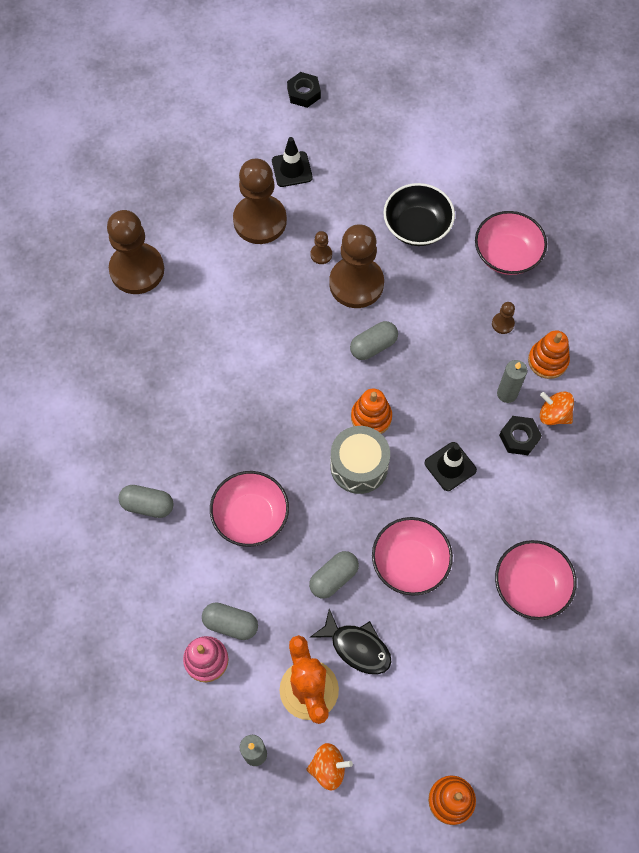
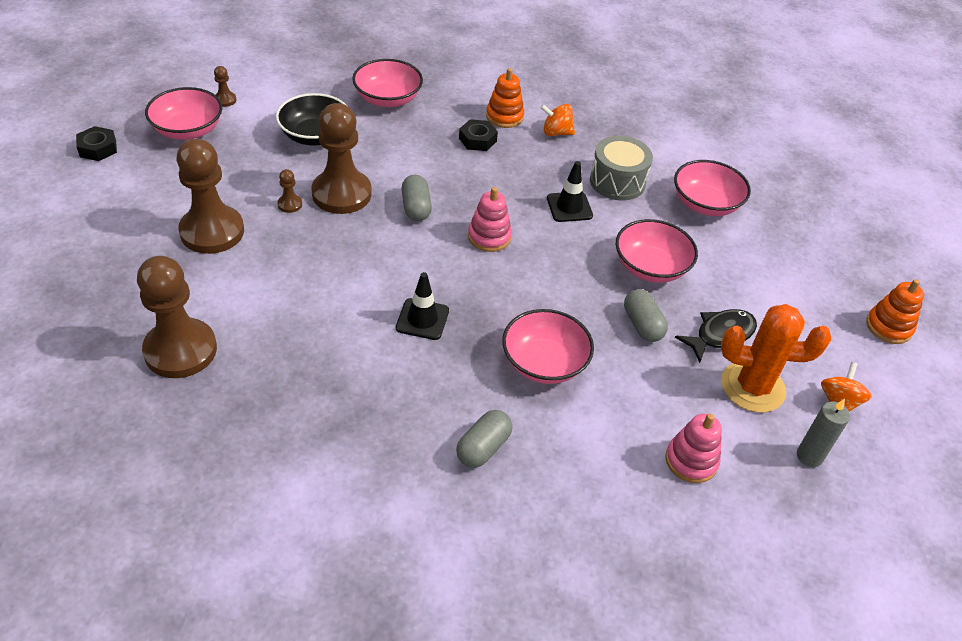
camera: 70 degrees left, 20 degrees down
grey capsule [202,602,258,640] -> none
black traffic cone [272,137,313,187] -> black traffic cone moved to [396,272,449,340]
grey drum [330,426,390,494] -> grey drum moved to [590,136,653,201]
orange stacking toy [351,389,392,434] -> pink stacking toy [468,187,512,252]
brown pawn [492,302,515,334] -> brown pawn moved to [214,66,236,107]
grey candle [497,360,527,403] -> none
black nut [499,416,542,455] -> black nut moved to [459,119,498,151]
orange spinning top [540,391,574,425] -> orange spinning top turned 45 degrees clockwise [540,104,575,136]
none -> pink bowl [145,87,222,140]

